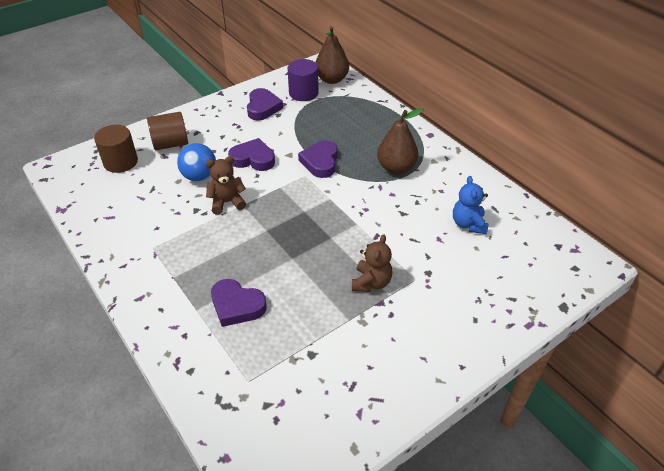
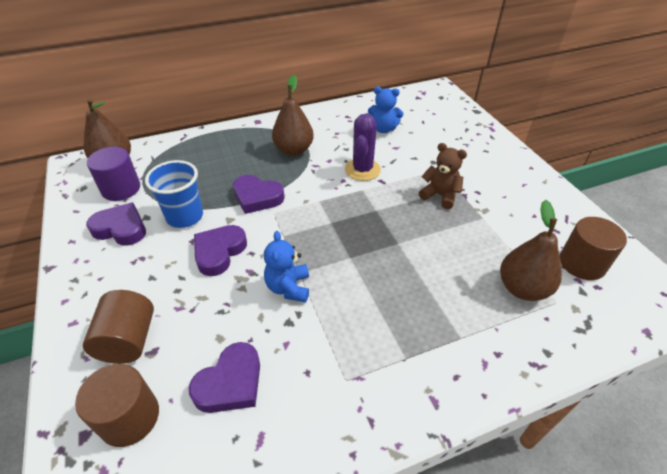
camera: 75 degrees left, 0 degrees up
blue ball [177,143,216,182] -> none
brown teddy bear [206,156,246,215] -> blue teddy bear [264,231,309,302]
purple heart [211,279,267,327] -> purple heart moved to [189,342,260,413]
none -> blue cup [145,160,203,228]
none -> purple cactus [345,114,381,181]
none -> brown pear [500,200,562,301]
none -> brown cylinder [560,217,627,280]

